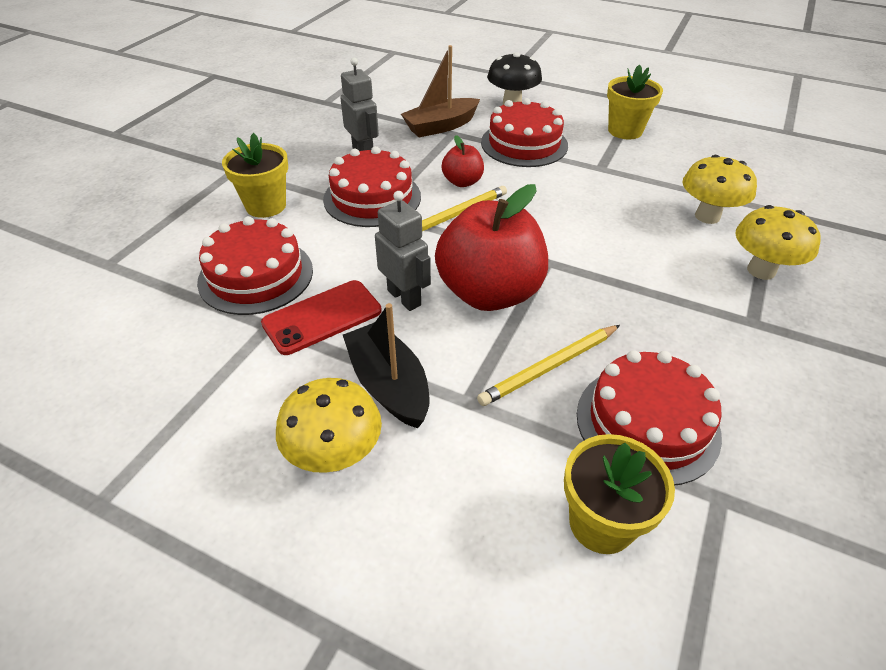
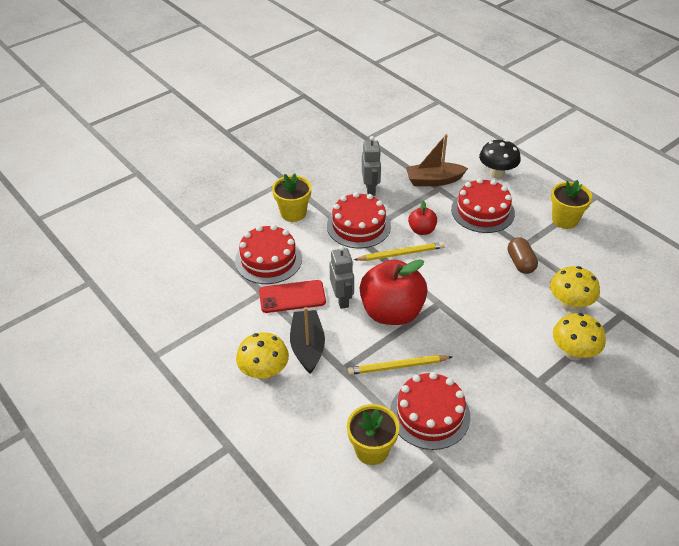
camera: 25 degrees right, 0 degrees up
none -> brown capsule [508,237,538,274]

